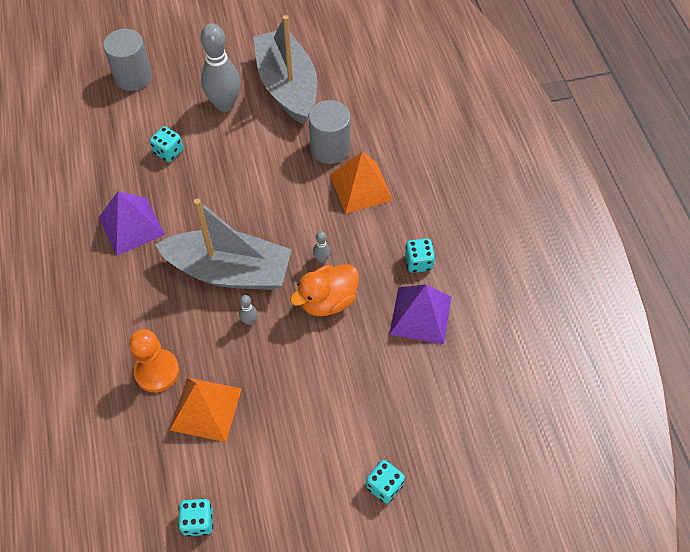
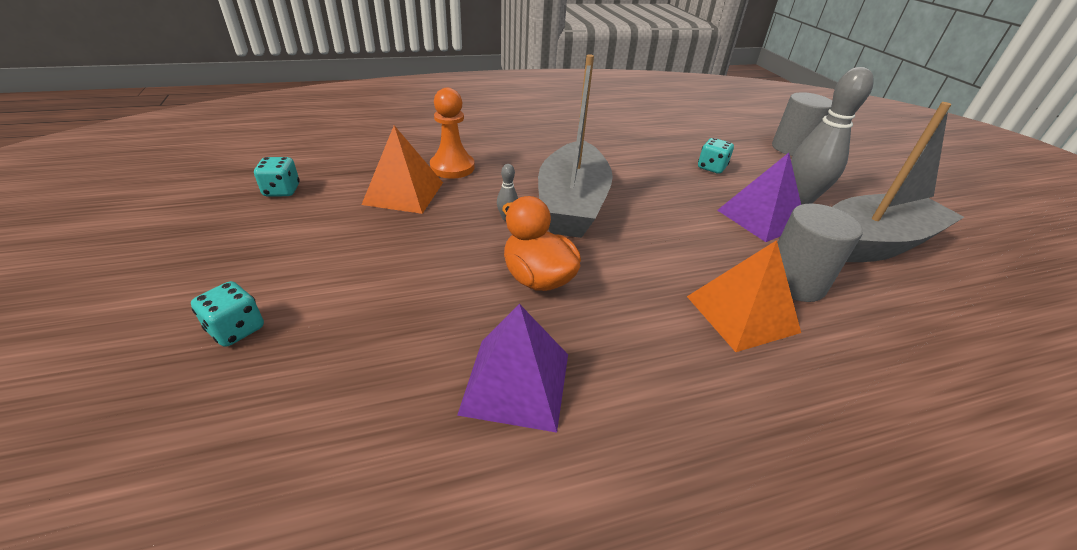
camera: 85 degrees right, 20 degrees down
purple pyramid [99,191,165,255] -> purple pyramid moved to [717,153,801,242]
grey bowling pin [313,231,331,263] -> none
turquoise dice [405,238,435,273] -> none

